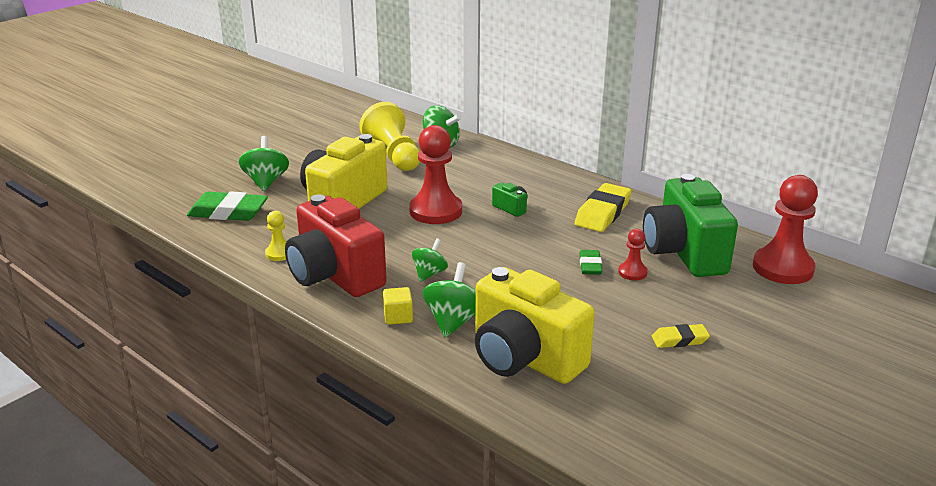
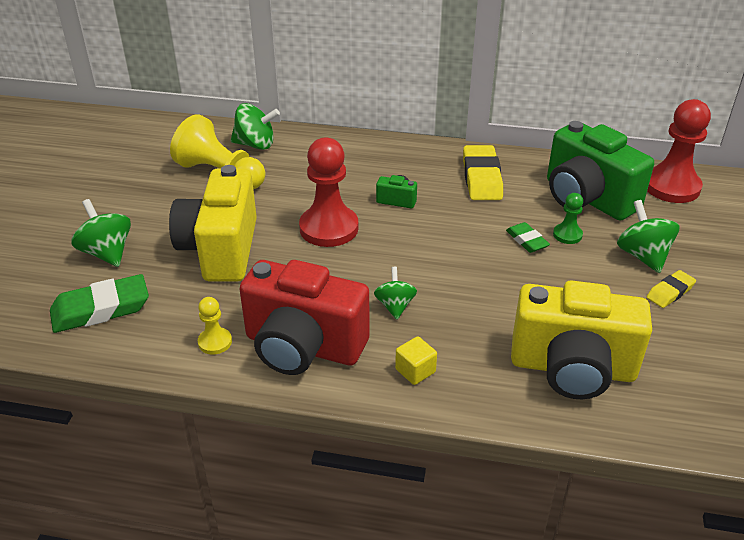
camera: 30 degrees left, 10 degrees up
green spinning top [423,262,476,338] -> green spinning top moved to [617,200,679,273]
red pawn [618,229,648,280] -> green pawn [553,193,583,244]

